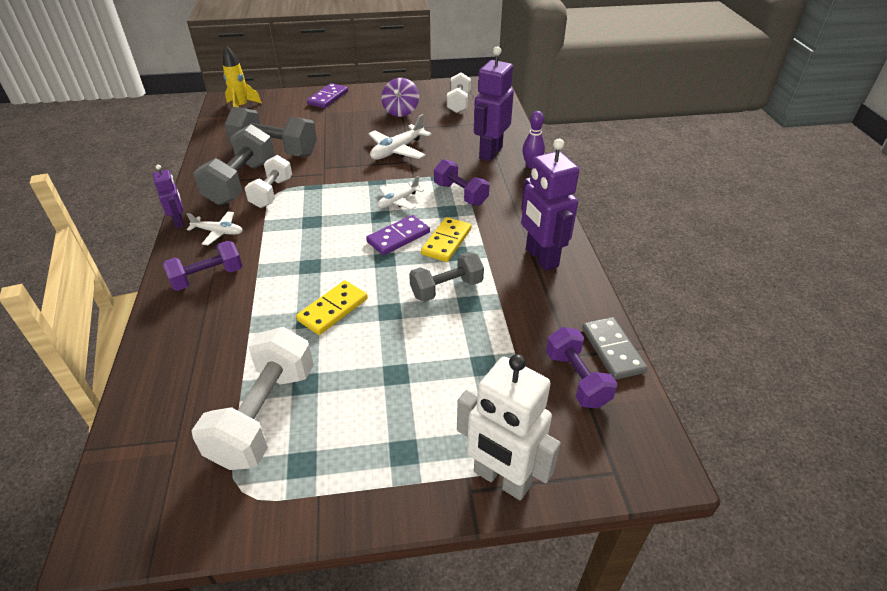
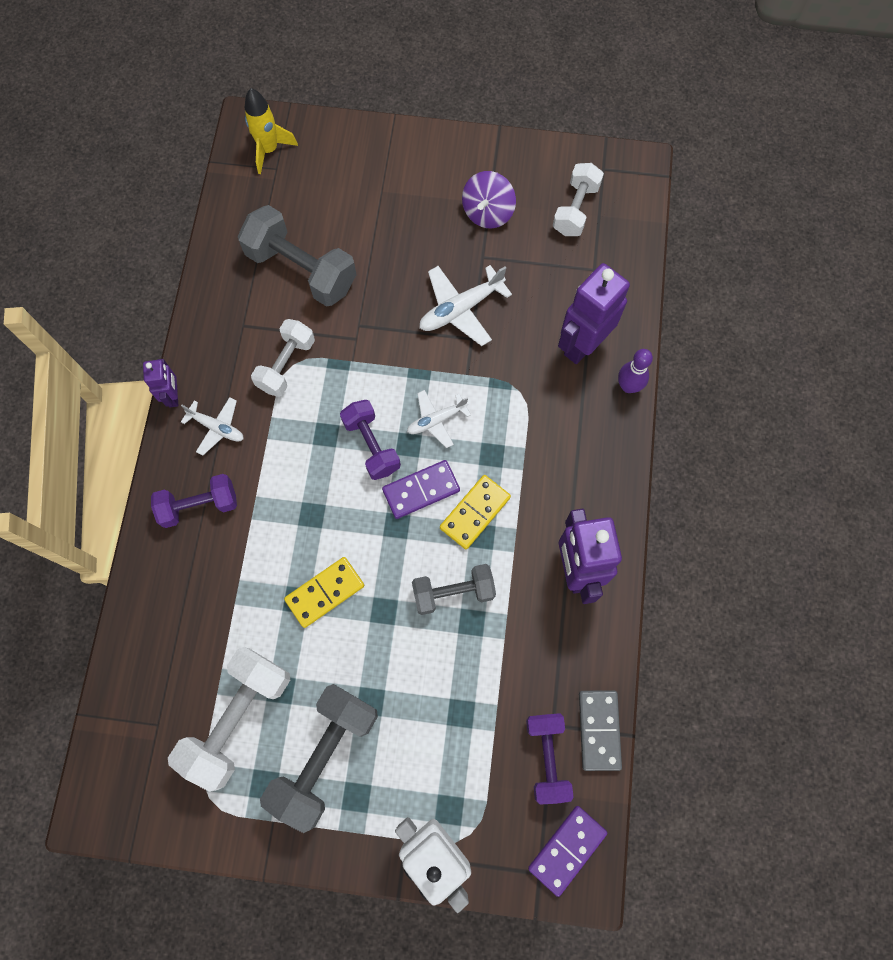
camera: 15 degrees right, 30 degrees up
grey dumbbell [193,124,275,205] -> grey dumbbell moved to [260,684,378,833]
purple domino [307,83,348,108] -> purple domino moved to [528,806,607,897]
purple dumbbell [434,159,490,206] -> purple dumbbell moved to [340,400,401,480]

